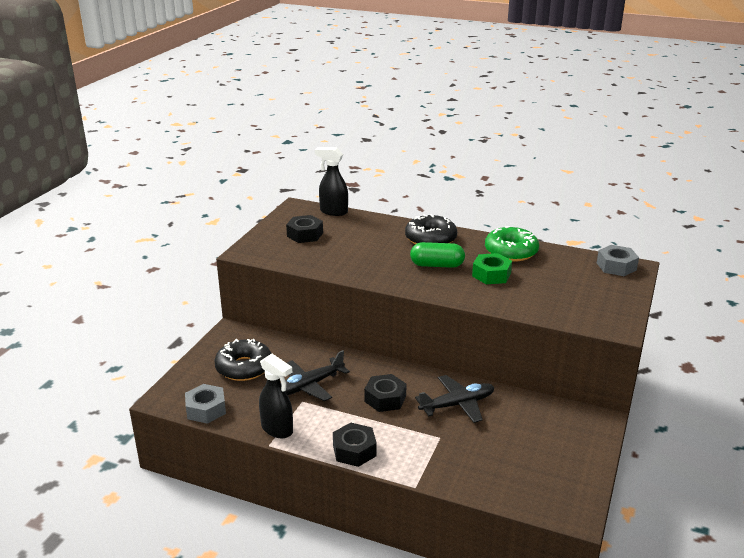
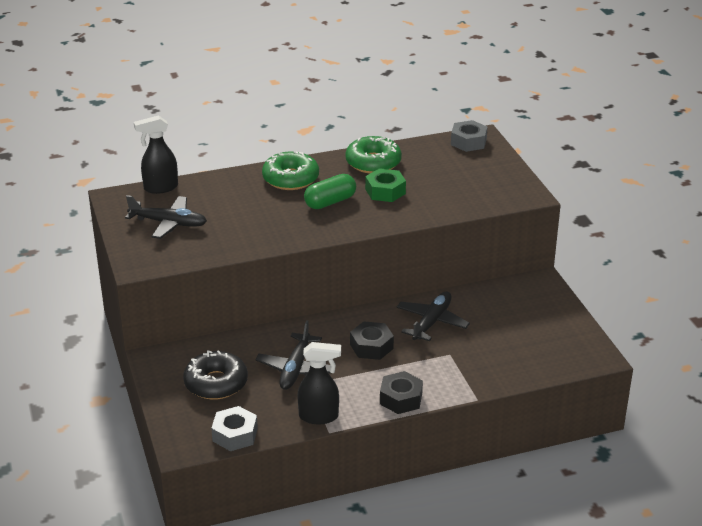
camera: 40 degrees left, 5 degrees up
black nut [286,215,323,243] -> black plane [125,195,207,239]
black donut [405,214,457,244] -> green donut [262,151,319,190]

